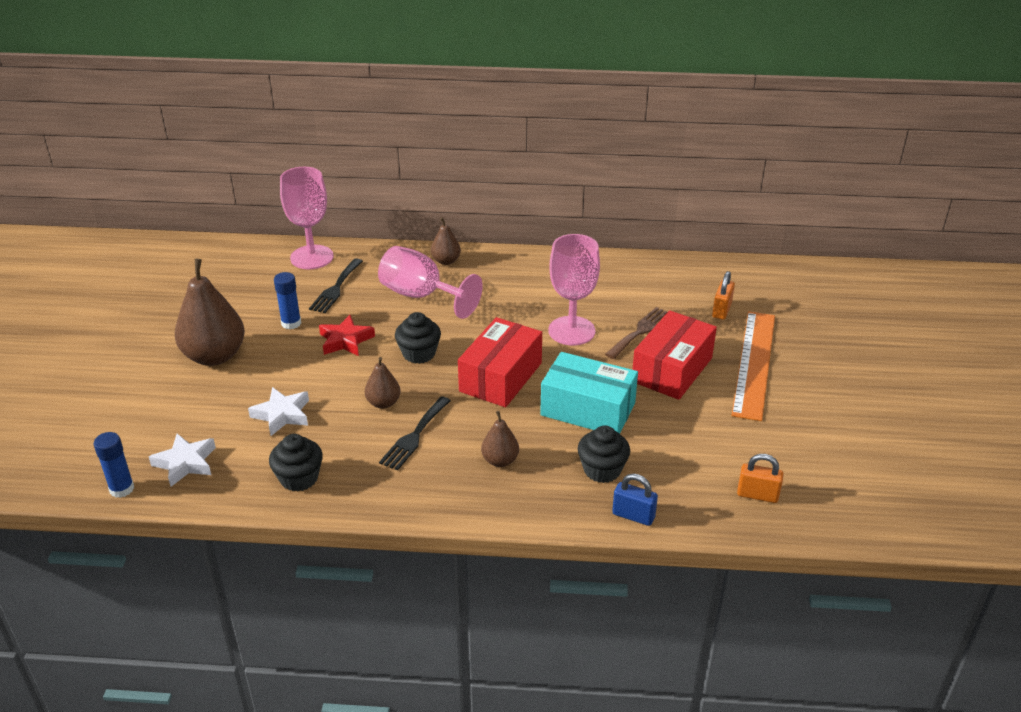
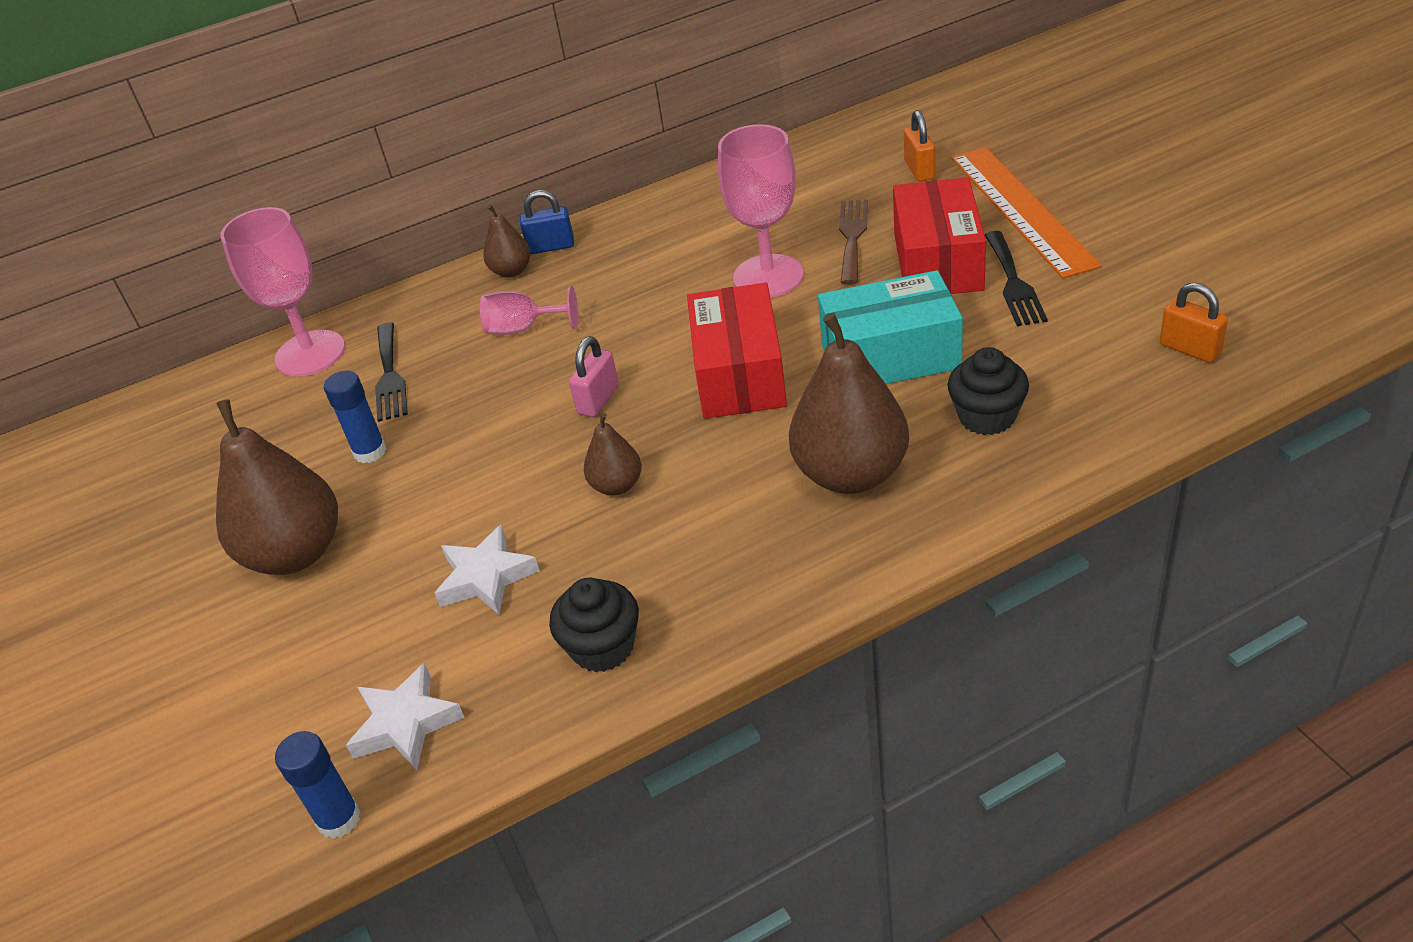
camera: 25 degrees left, 5 degrees up
red star [319,315,375,356] -> none
pink goblet [378,246,483,319] -> pink goblet [480,286,578,335], size x0.59
black fork [379,396,451,471] -> black fork moved to [985,231,1048,326]
black cupcake [395,312,441,364] -> pink padlock [569,336,619,417]
brown pear [481,411,519,467] -> brown pear [789,313,909,494], size x1.98
blue padlock [612,474,658,526] -> blue padlock moved to [520,190,574,254]
orange padlock [737,454,784,503] -> orange padlock turned 60 degrees clockwise [1160,283,1228,363]

